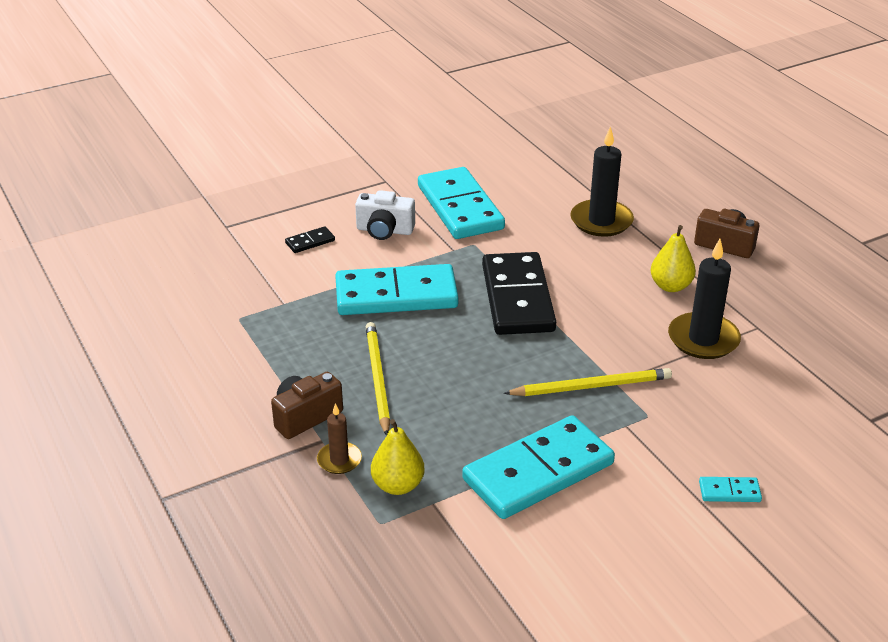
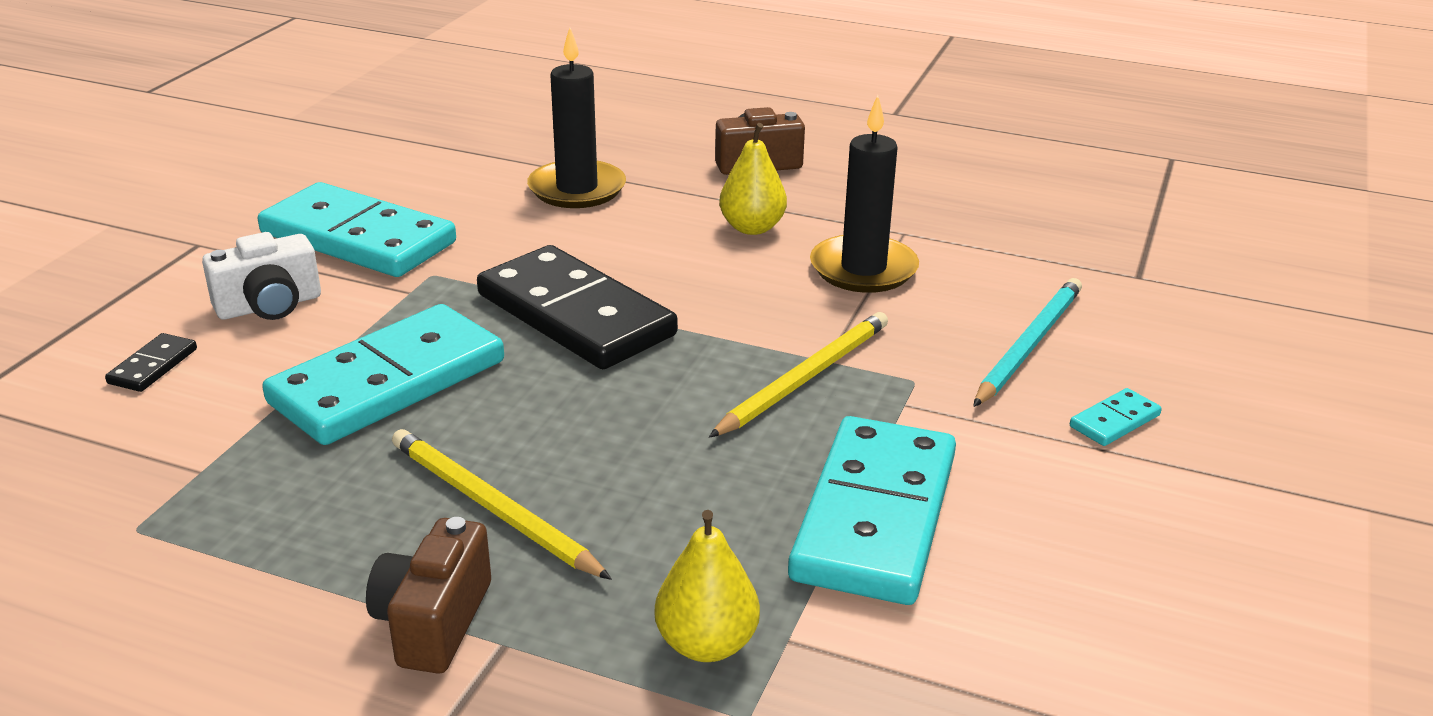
camera: 40 degrees left, 5 degrees down
brown candle [317,403,362,474] -> none
none -> turquoise pencil [973,278,1082,407]

